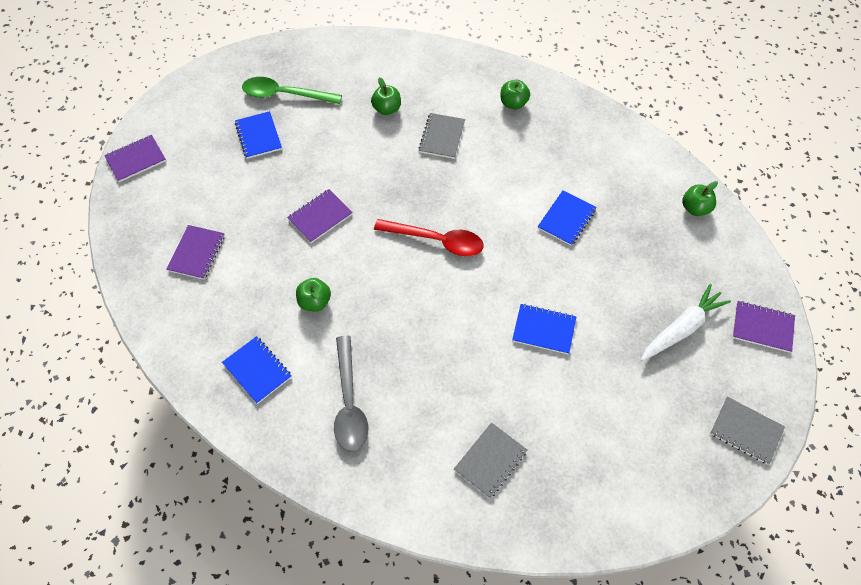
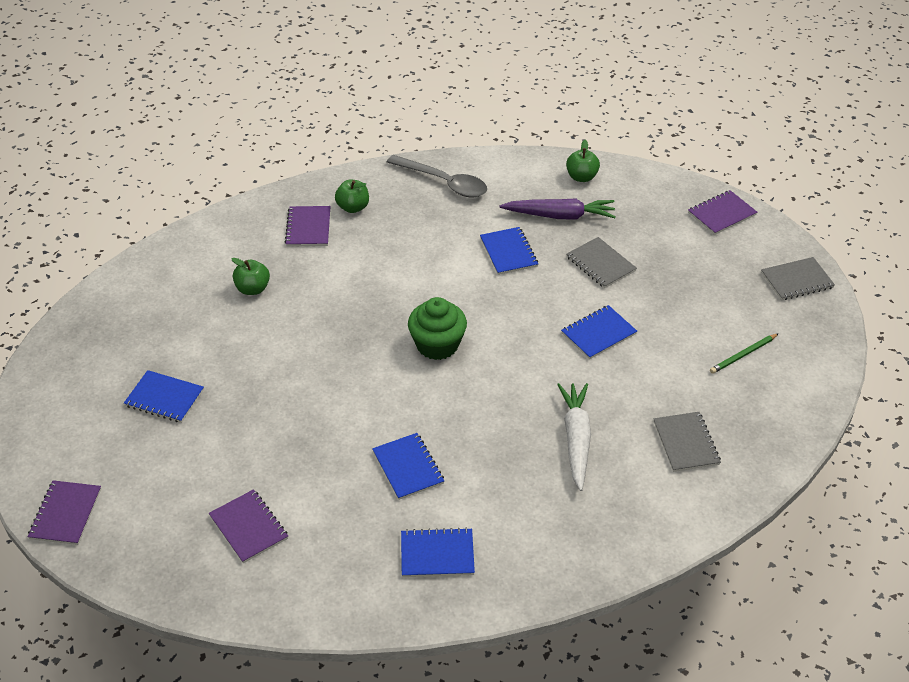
camera: 50 degrees left, 15 degrees down
green spoon [242,77,342,104] -> none
purple notebook [287,189,353,243] -> purple notebook moved to [285,206,330,247]
green apple [296,278,331,312] -> blue notebook [372,433,444,500]
grey spoon [334,336,368,451] -> grey spoon moved to [387,155,487,197]
red spoon [374,219,484,256] -> green cupcake [408,297,467,360]
grey notebook [419,113,465,159] -> grey notebook moved to [567,237,637,288]
white carrot [641,284,731,361] -> white carrot moved to [557,383,591,491]
none -> purple carrot [500,199,616,220]
none -> green pencil [710,333,779,374]

